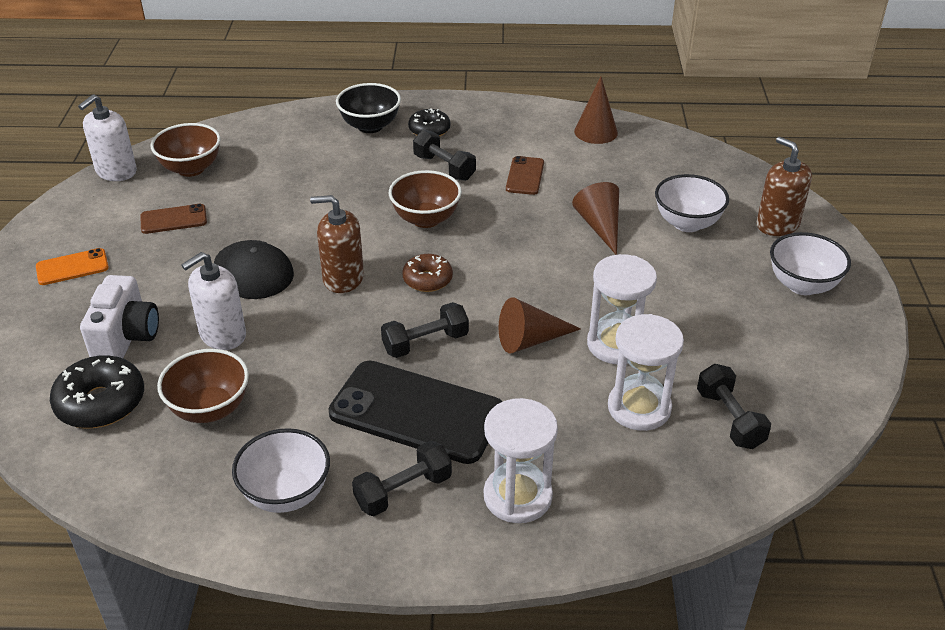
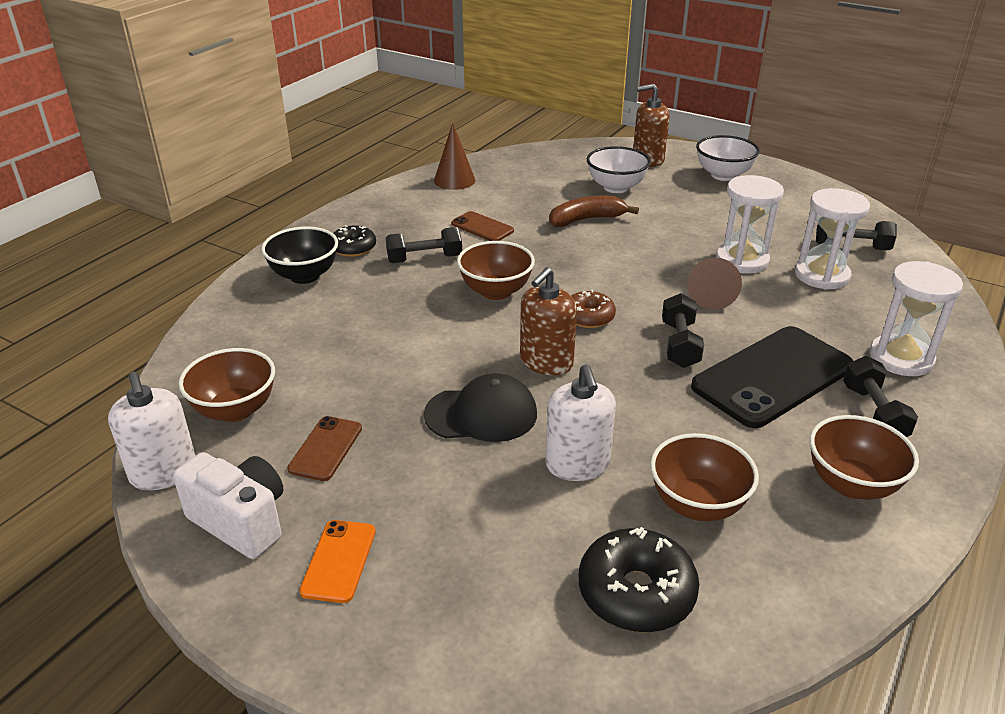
camera: 60 degrees left, 5 degrees down
white camera [80,275,159,358] -> white camera moved to [173,452,283,559]
white bowl [232,428,330,513] -> brown bowl [810,415,919,500]
brown cone [572,182,619,255] -> brown banana [549,196,639,227]

